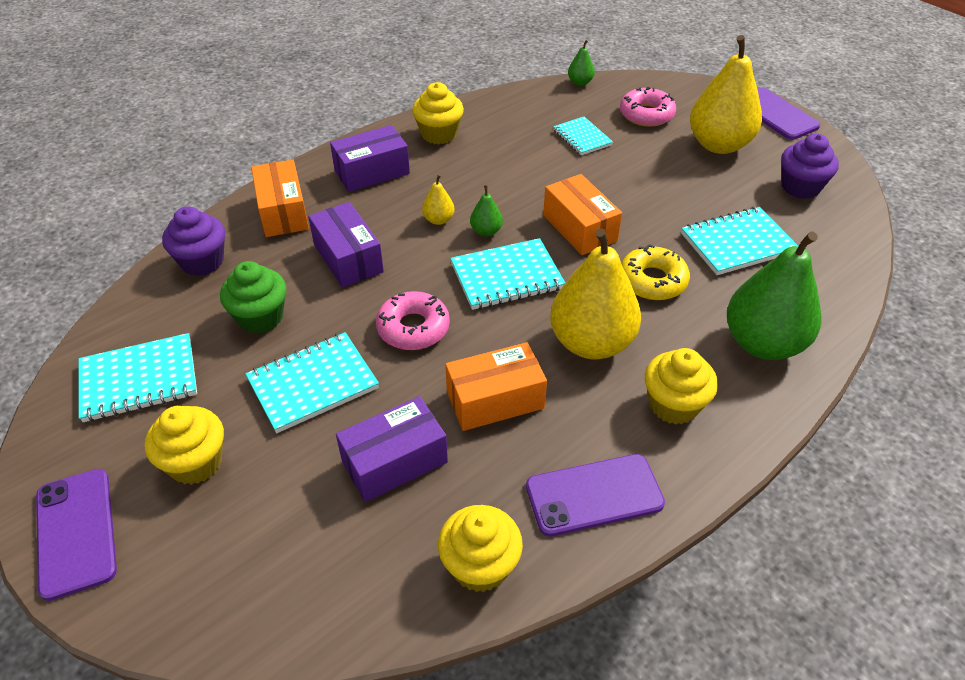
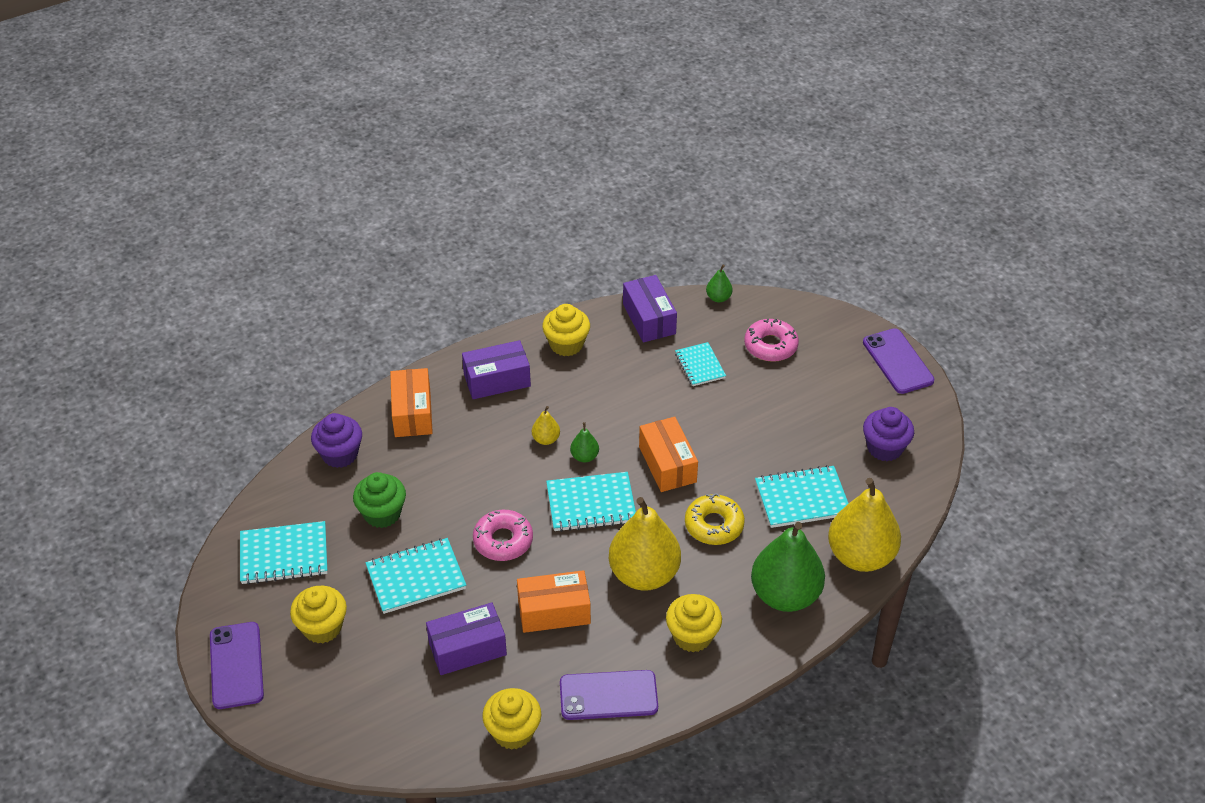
camera: 10 degrees right, 0 degrees up
purple box [308,202,384,288] -> purple box moved to [623,275,677,342]
yellow pear [690,35,762,154] -> yellow pear moved to [828,478,901,572]

